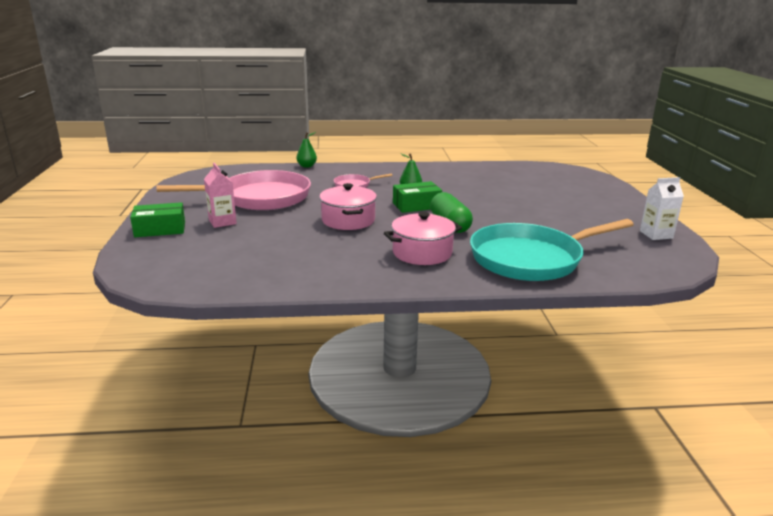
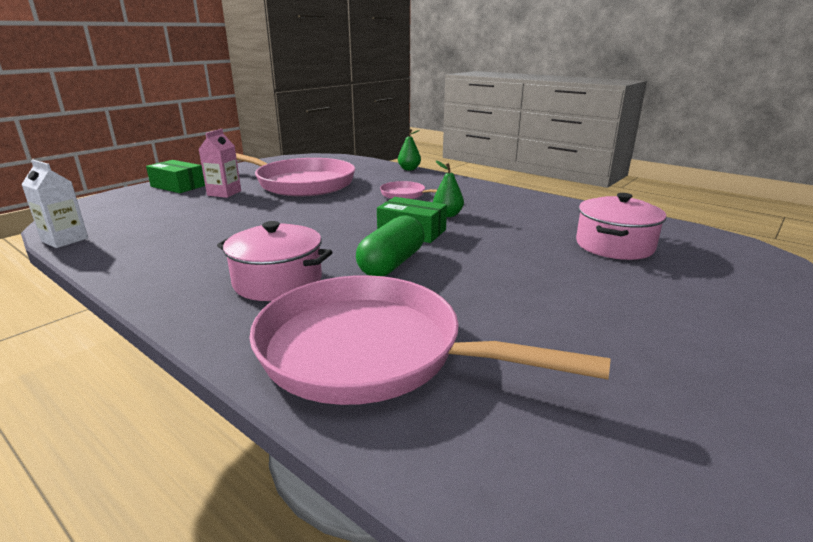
camera: 45 degrees right, 0 degrees up
pink pot [319,183,377,230] -> pink pot moved to [576,193,666,260]
turquoise pan [470,219,634,281] -> pink pan [249,275,611,405]
white carton [640,177,684,240] -> white carton moved to [21,160,88,248]

